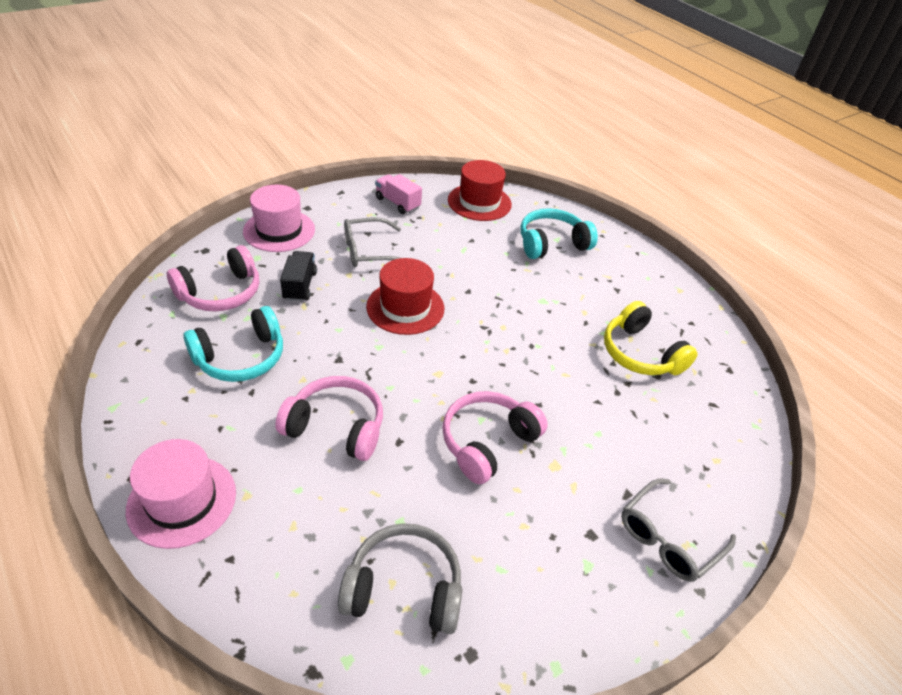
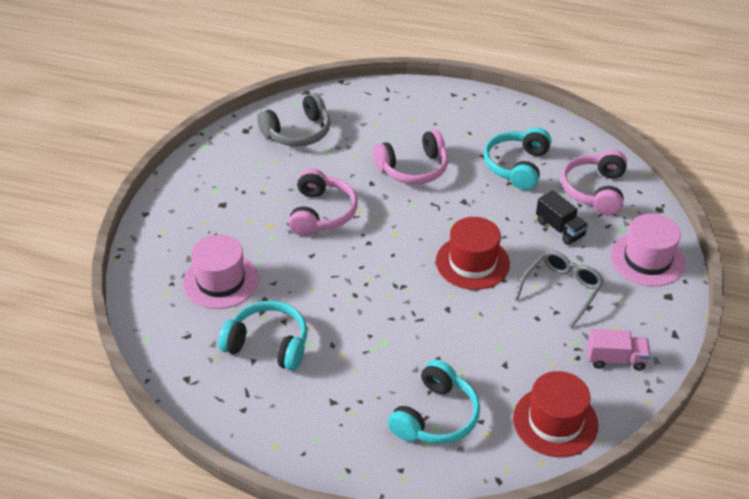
camera: 145 degrees right, 0 degrees up
pink hat [126,439,236,549] -> pink hat moved to [183,235,259,309]
yellow headphones [604,301,698,375] -> turquoise headphones [218,301,307,371]
grey glasses [621,478,736,582] -> none

